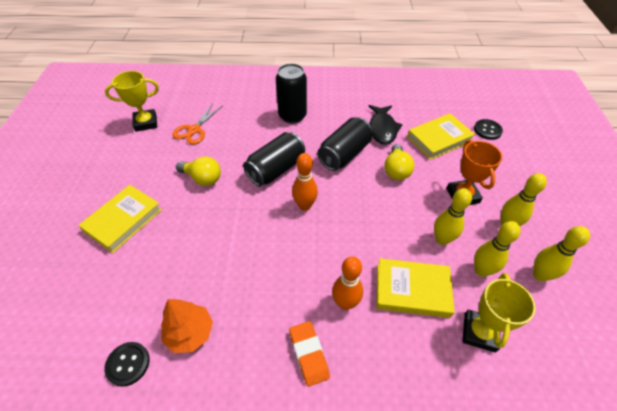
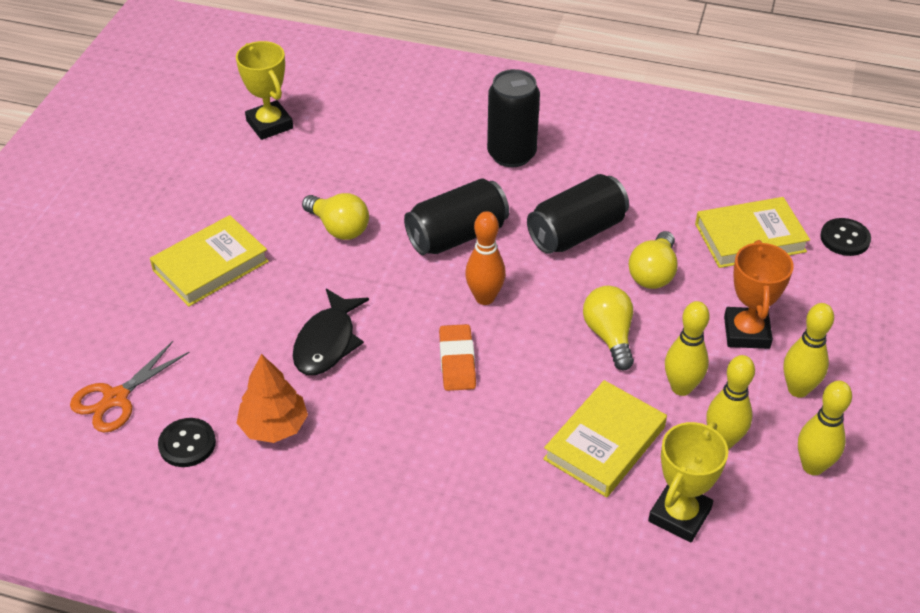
camera: 15 degrees right, 5 degrees down
yellow trophy [105,71,159,132] -> yellow trophy turned 60 degrees clockwise [236,41,293,140]
orange scissors [172,103,222,144] -> orange scissors moved to [70,341,190,433]
orange eraser [289,321,330,387] -> orange eraser moved to [439,324,476,391]
orange bowling pin [332,256,363,310] -> none
black fish [369,105,403,145] -> black fish moved to [293,288,369,375]
yellow book [376,258,455,318] -> yellow book turned 75 degrees counterclockwise [543,380,667,497]
none -> yellow light bulb [583,286,634,370]

